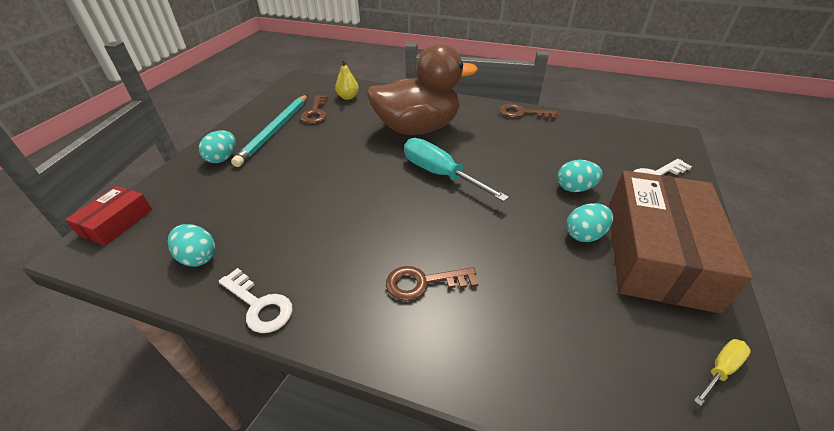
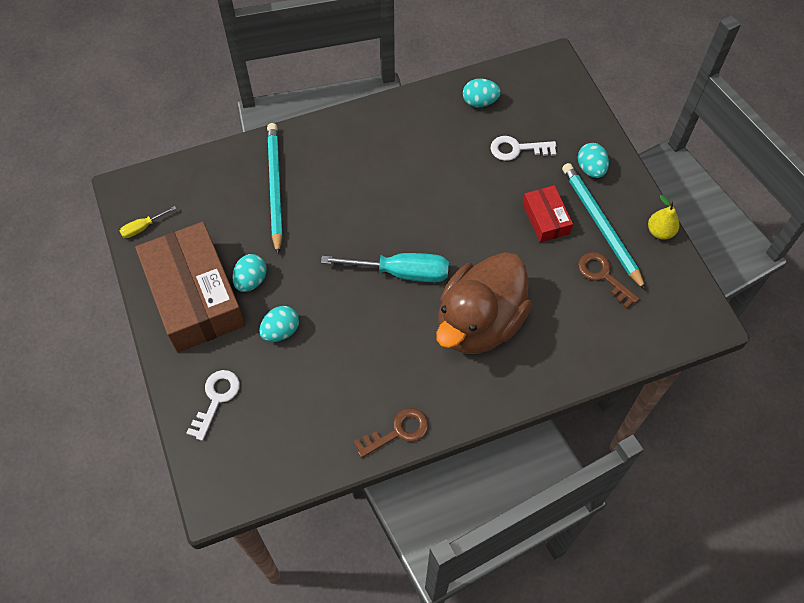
camera: 140 degrees right, 20 degrees up
red box [65,186,152,246] -> red box moved to [523,185,573,243]
white key [219,268,293,333] -> white key moved to [491,136,556,161]
yellow pear [335,59,359,100] -> yellow pear moved to [648,195,679,240]
brown key [386,266,478,301] -> none
yellow screwdriver [694,339,751,406] -> yellow screwdriver turned 45 degrees clockwise [120,206,176,238]
none -> turquoise pencil [267,123,283,255]

